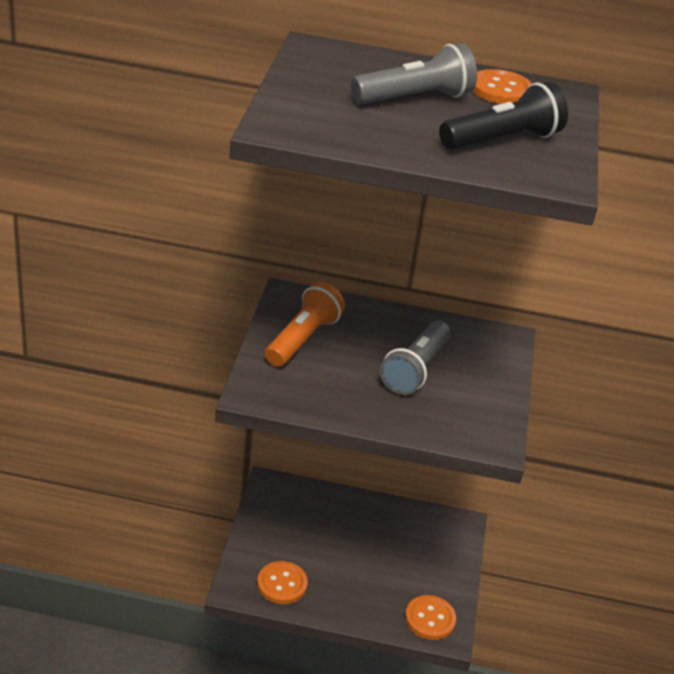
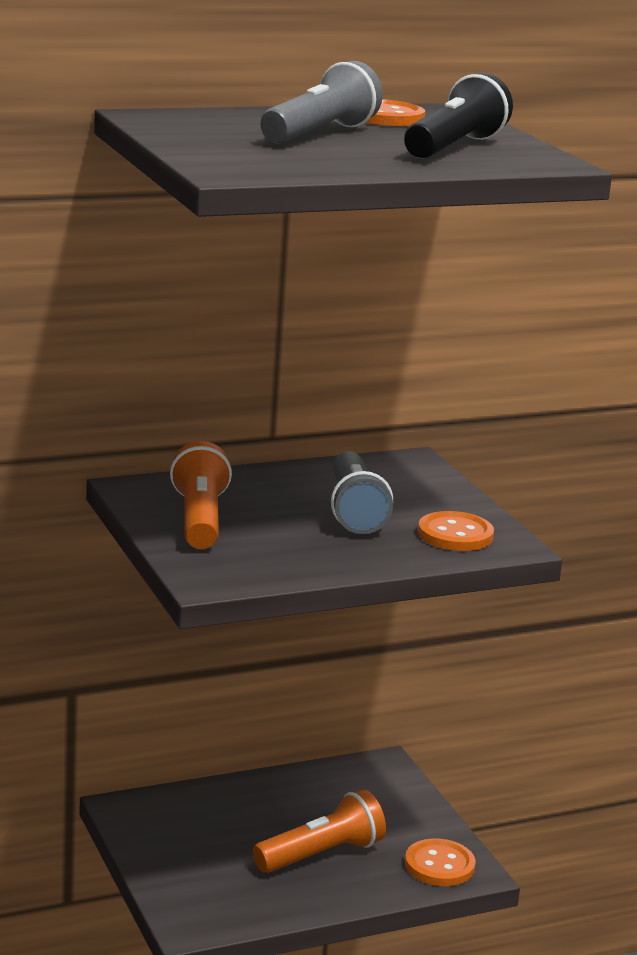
camera: 30 degrees left, 15 degrees down
orange button [257,561,308,604] -> orange button moved to [418,511,494,551]
none -> orange flashlight [253,790,386,873]

